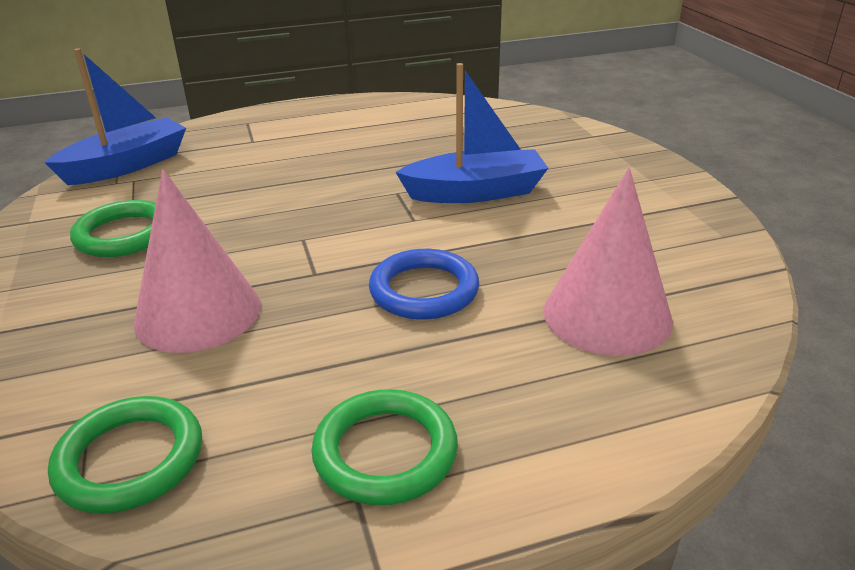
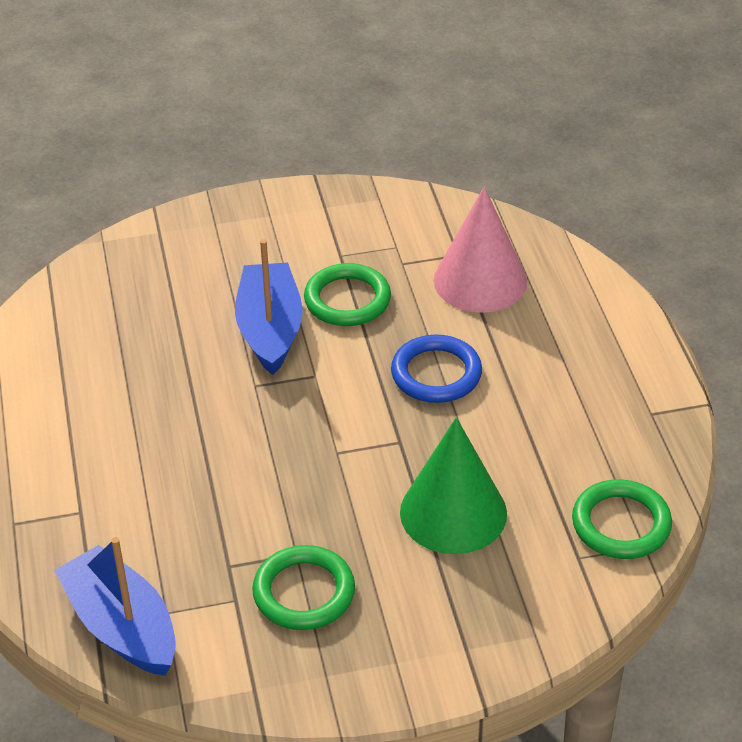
camera: 85 degrees left, 10 degrees up
pink cone [133,169,261,353] -> green cone [400,417,507,554]
green ring [311,389,458,505] -> green ring moved to [304,263,391,326]

